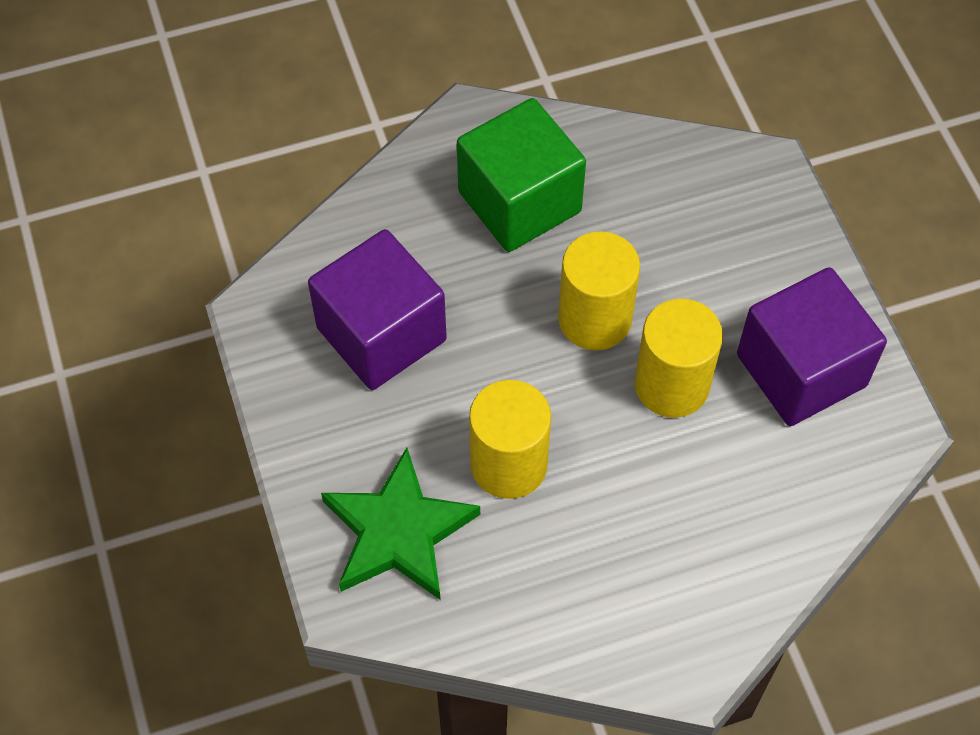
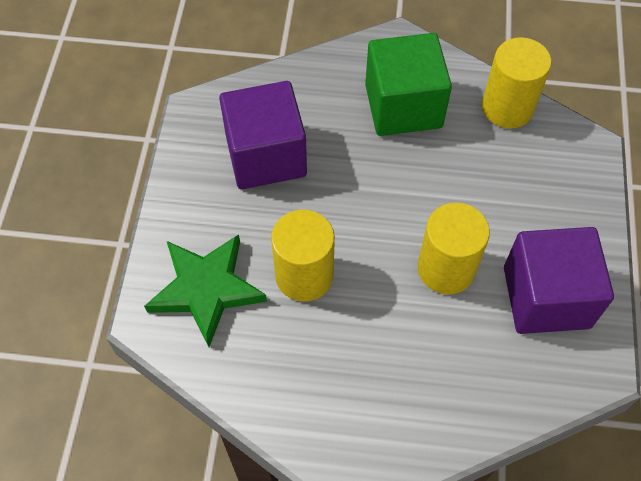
camera: 25 degrees right, 0 degrees up
yellow cylinder [558,231,640,350] -> yellow cylinder moved to [482,37,551,129]

